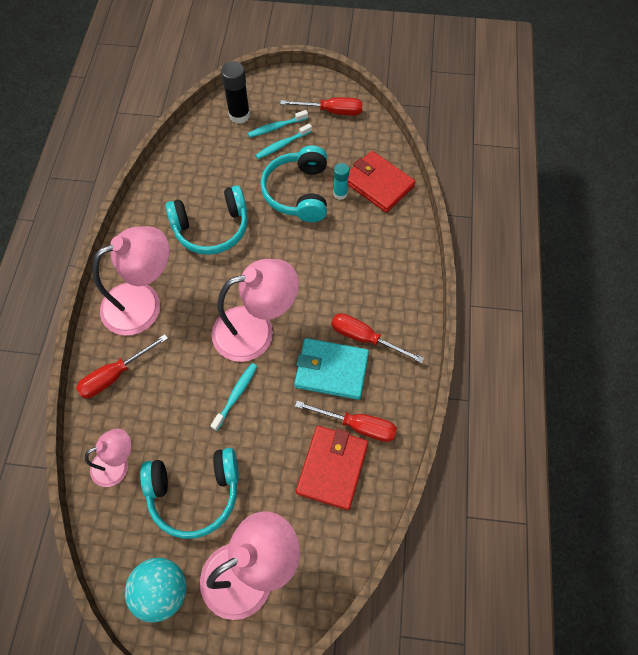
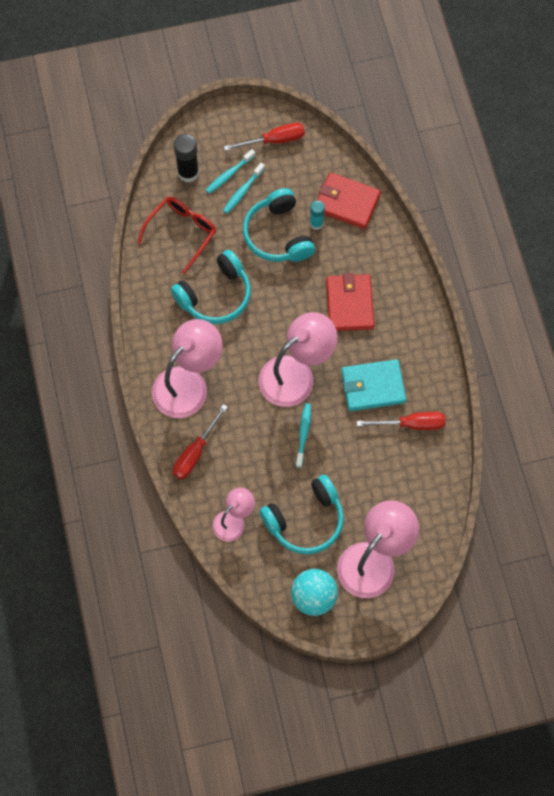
camera: 20 degrees left, 5 degrees up
red wallet [296,426,369,510] -> red wallet moved to [326,273,374,331]
red screwdriver [331,313,424,363] -> none
none -> red glasses [137,197,216,274]

